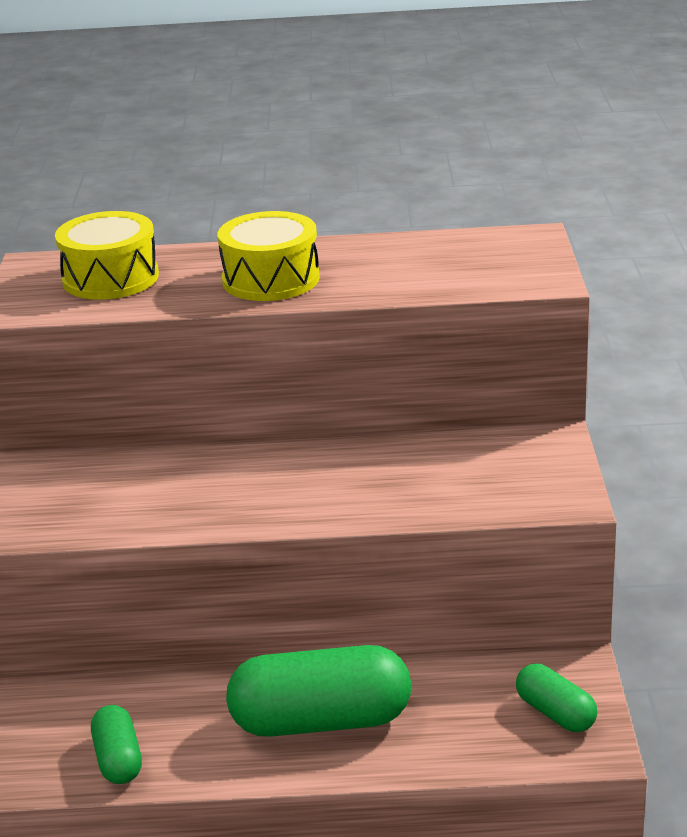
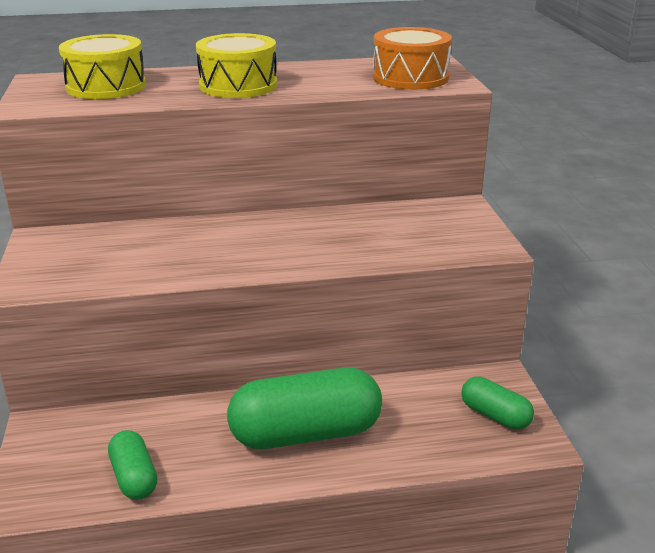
camera: 10 degrees left, 0 degrees up
none -> orange drum [373,27,452,90]

